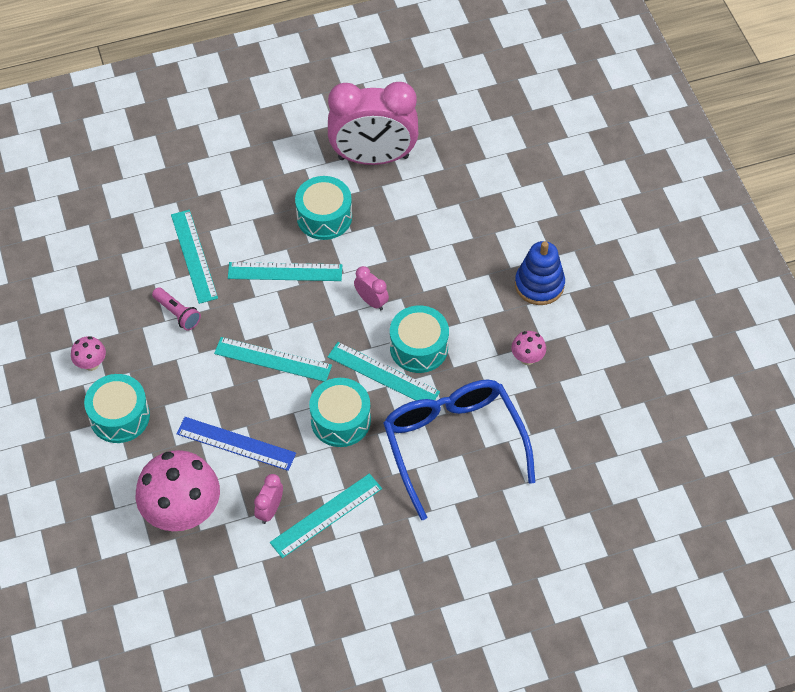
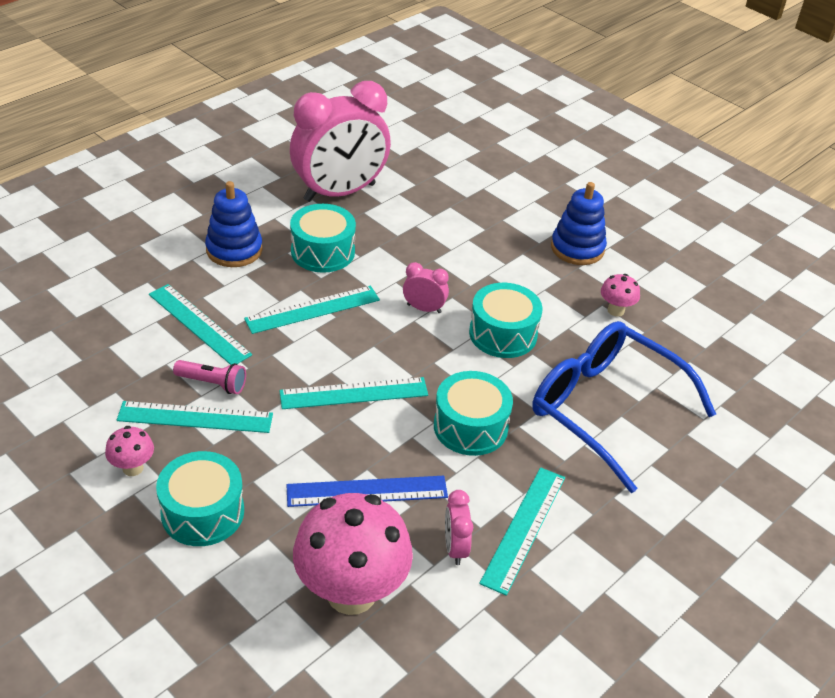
camera: 30 degrees left, 15 degrees down
turquoise ruler [328,342,440,401] -> turquoise ruler moved to [117,401,273,433]
none -> blue stacking toy [205,181,263,267]

